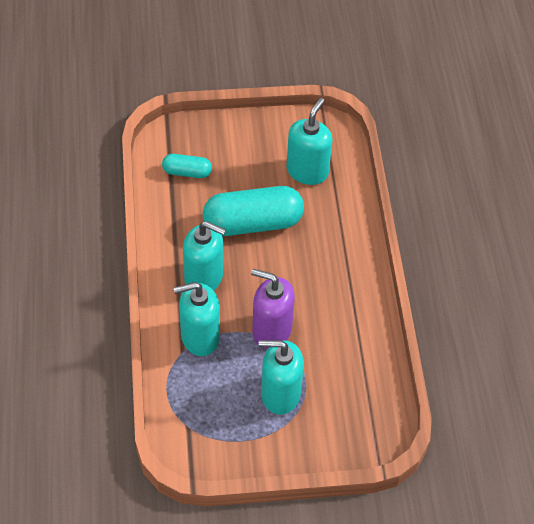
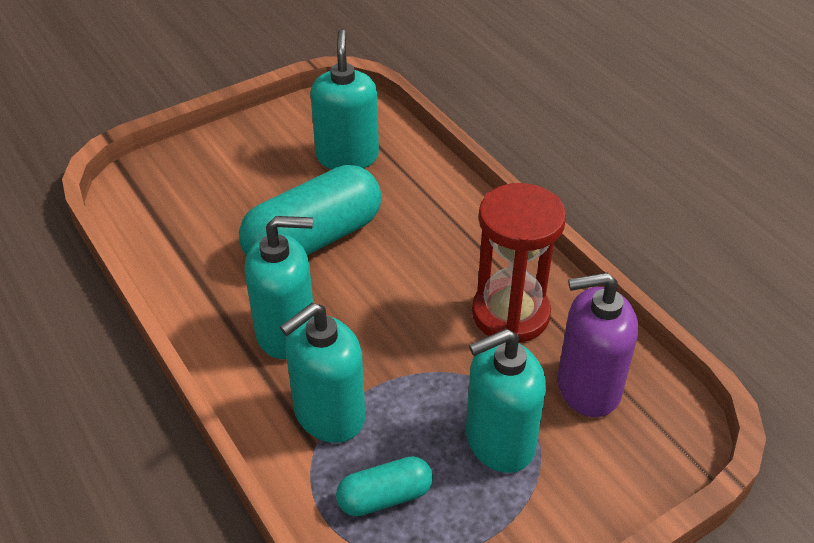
camera: 25 degrees left, 10 degrees down
turquoise capsule [162,154,212,178] -> turquoise capsule moved to [336,456,433,516]
purple soap dispenser [251,269,295,349] -> purple soap dispenser moved to [557,272,638,417]
none -> red hourglass [472,183,566,343]

